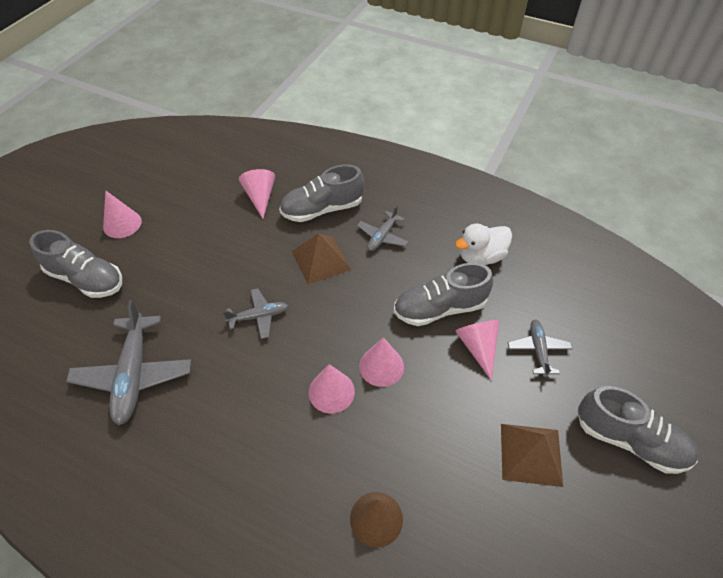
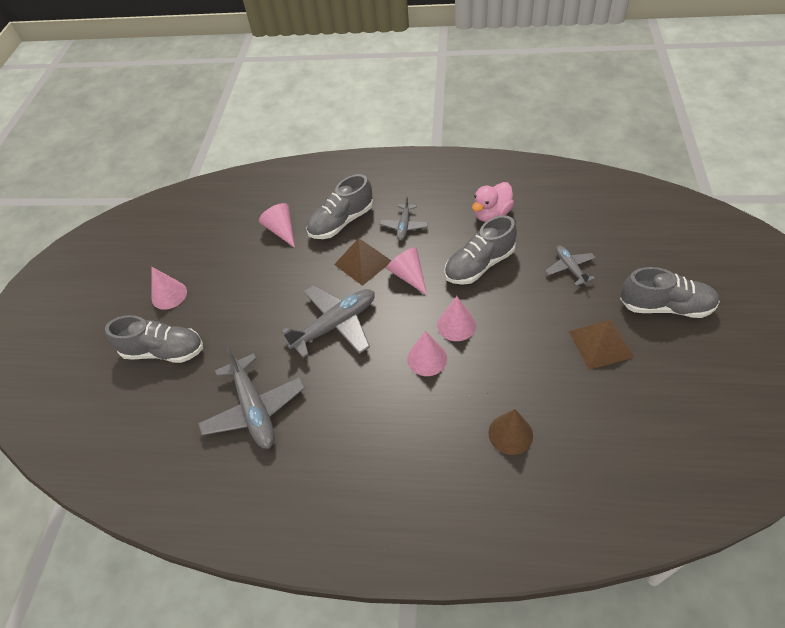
camera: 15 degrees left, 0 degrees up
grey plane [223,288,288,339] -> grey plane [281,285,375,358], size x1.82
white duck [455,224,512,265] -> pink duck [472,182,514,222]
pink cone [455,320,499,381] -> pink cone moved to [386,247,427,295]

